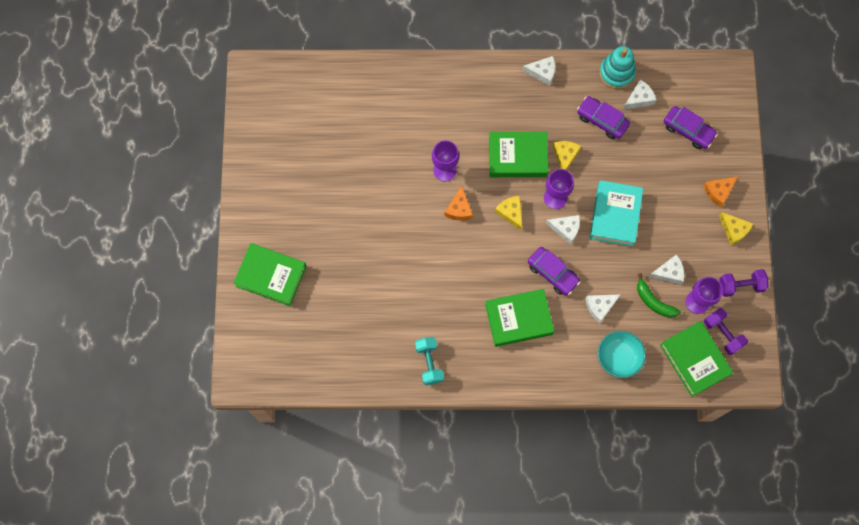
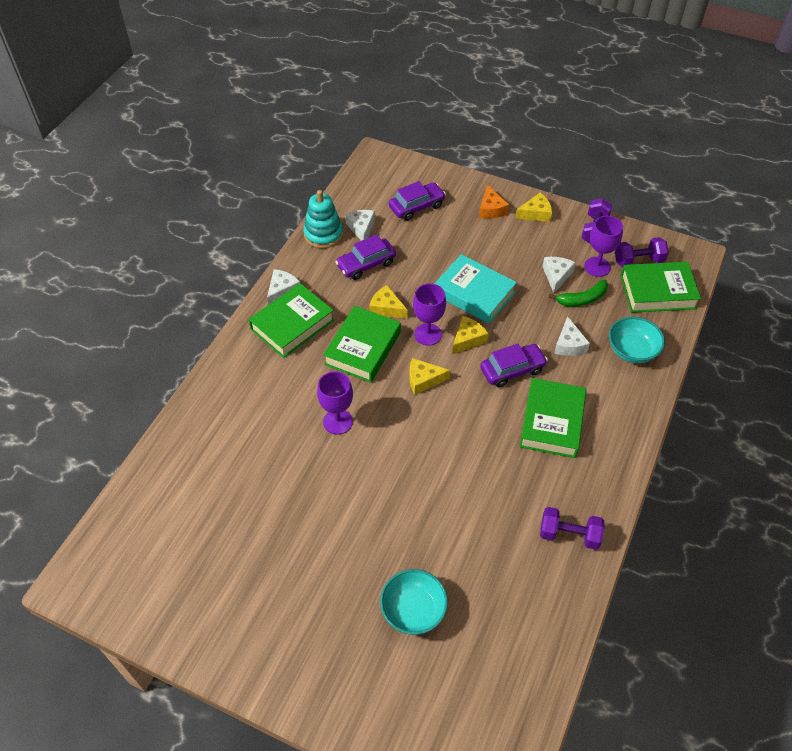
camera: 65 degrees left, 20 degrees down
green book [234,243,307,306] -> green book moved to [248,283,334,358]
turquoise dumbbell [415,337,444,385] -> purple dumbbell [540,507,604,550]
orange cheese [445,186,473,221] -> none
white cheese [546,215,580,245] -> yellow cheese [452,316,489,354]
none -> turquoise bowl [380,569,448,635]

